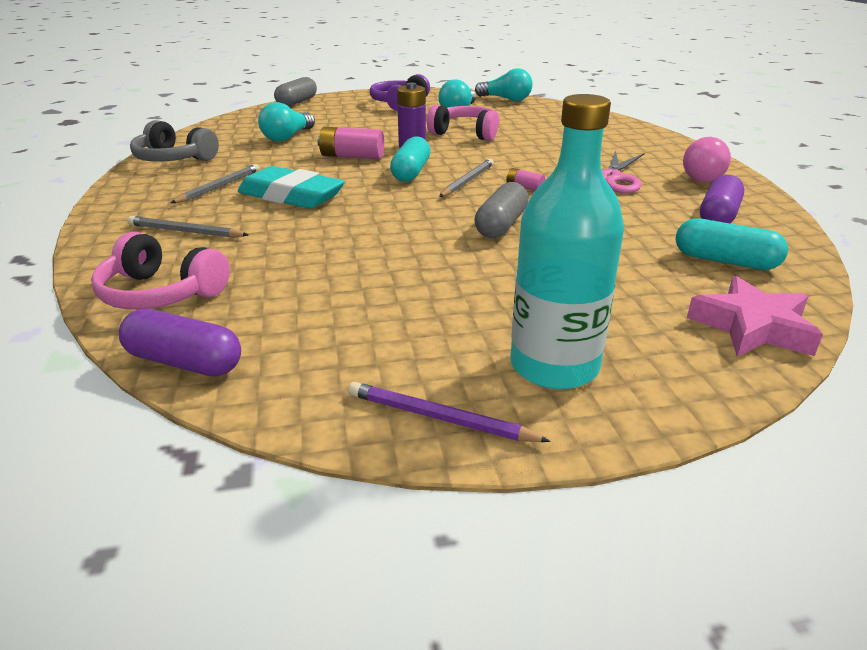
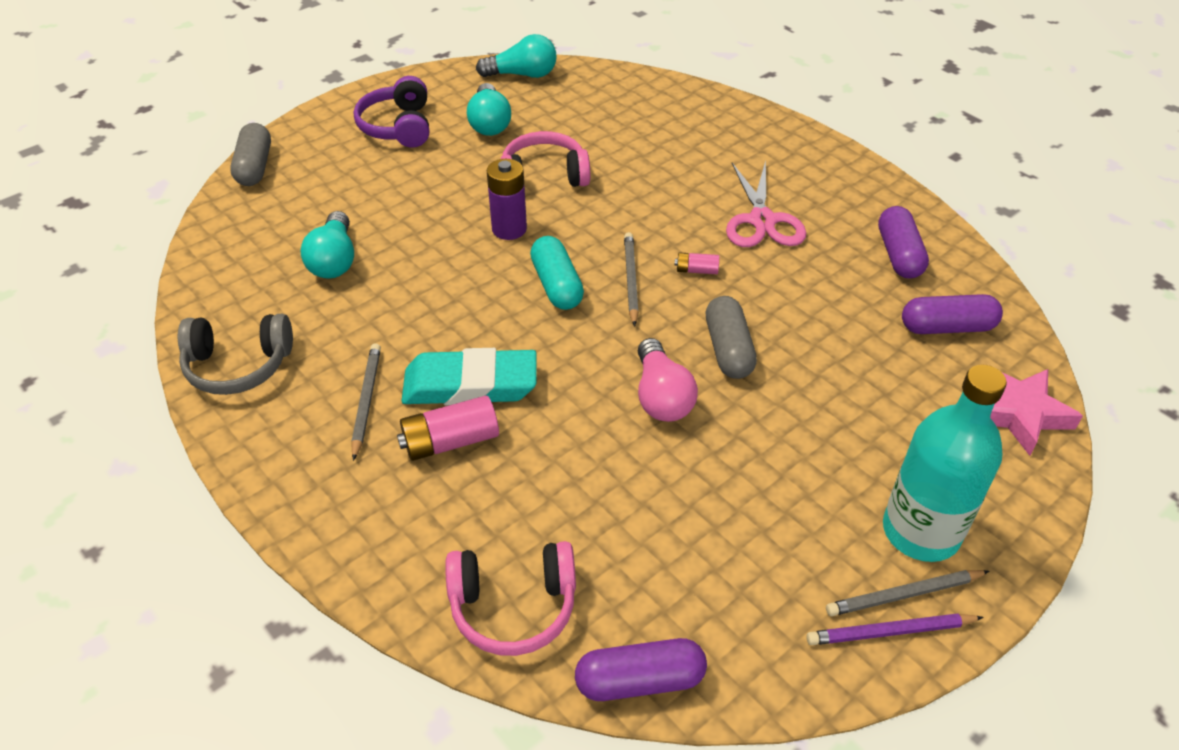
camera: 30 degrees left, 15 degrees up
grey pencil [127,216,248,238] -> grey pencil moved to [826,570,989,616]
pink battery [317,127,384,159] -> pink battery moved to [397,395,499,461]
turquoise capsule [676,218,788,270] -> purple capsule [902,294,1003,334]
pink light bulb [683,137,731,182] -> pink light bulb moved to [638,338,698,422]

